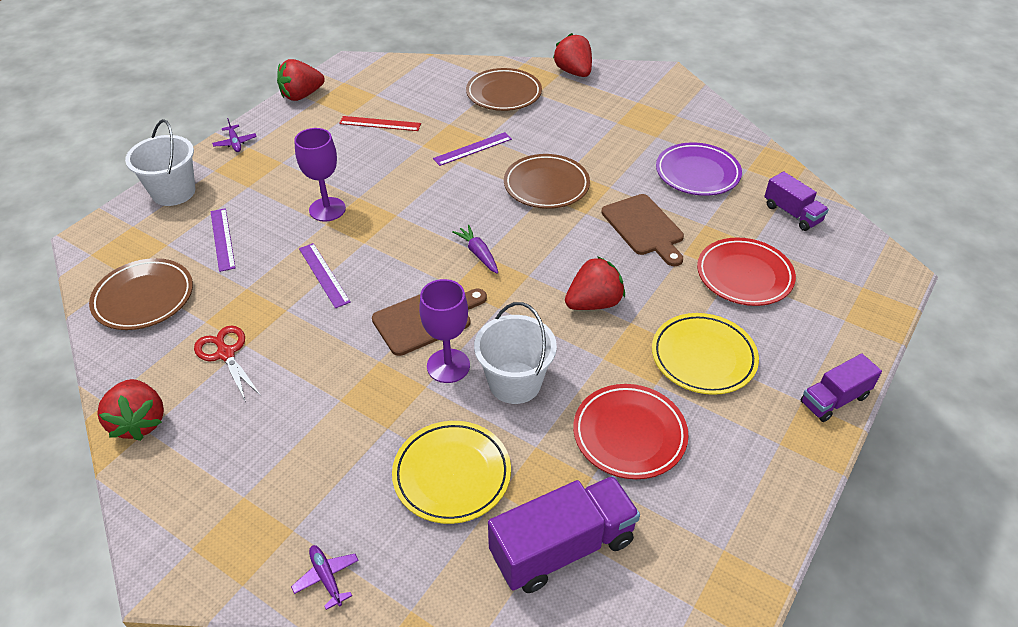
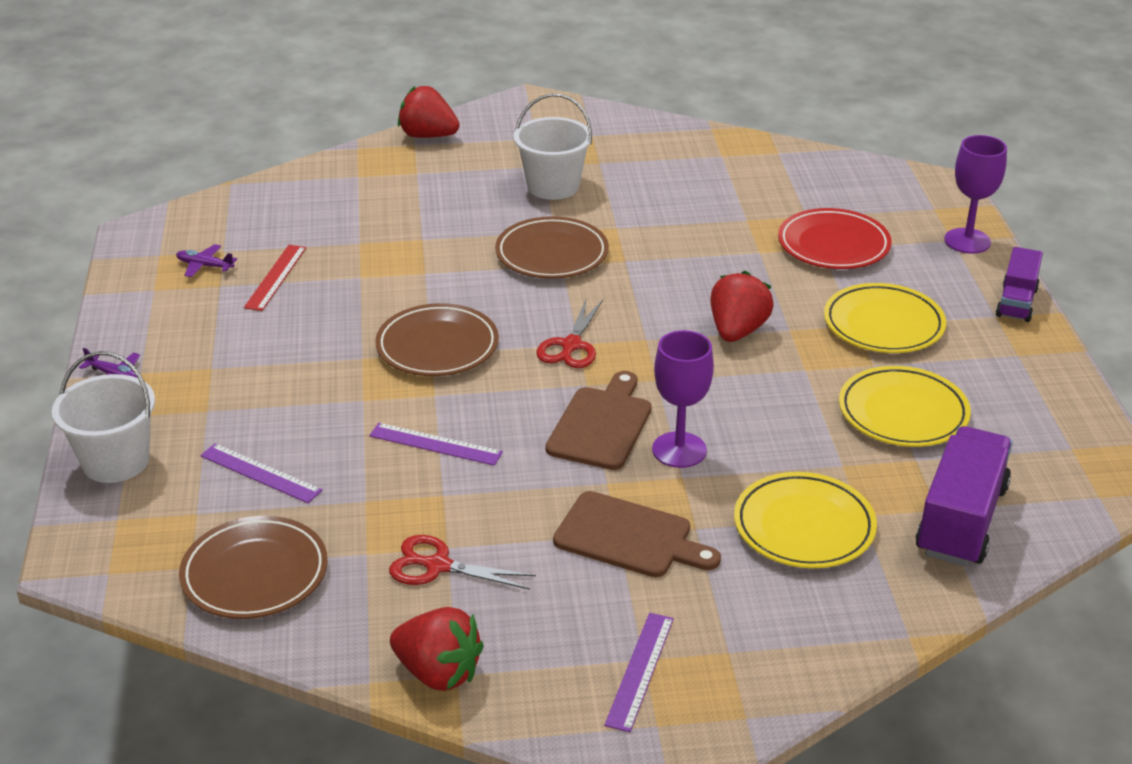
camera: 40 degrees left, 10 degrees down
red strawberry [277,59,325,101] -> none
purple plane [291,545,359,610] -> purple plane moved to [176,244,237,277]
purple goblet [294,128,346,222] -> purple goblet moved to [944,135,1007,254]
red ruler [339,116,421,131] -> red ruler turned 45 degrees counterclockwise [244,245,306,311]
purple ruler [433,132,512,166] -> purple ruler moved to [604,613,674,732]
purple carrot [452,225,498,274] -> red scissors [536,300,603,368]
brown plate [466,68,542,111] -> brown plate moved to [375,303,499,376]
white bucket [474,302,557,404] -> white bucket moved to [514,94,592,200]
red plate [573,384,689,479] -> yellow plate [839,366,971,447]
brown cutting board [601,194,684,266] -> brown cutting board moved to [553,491,721,577]
purple plate [656,143,742,196] -> none
purple truck [764,171,829,231] -> none

